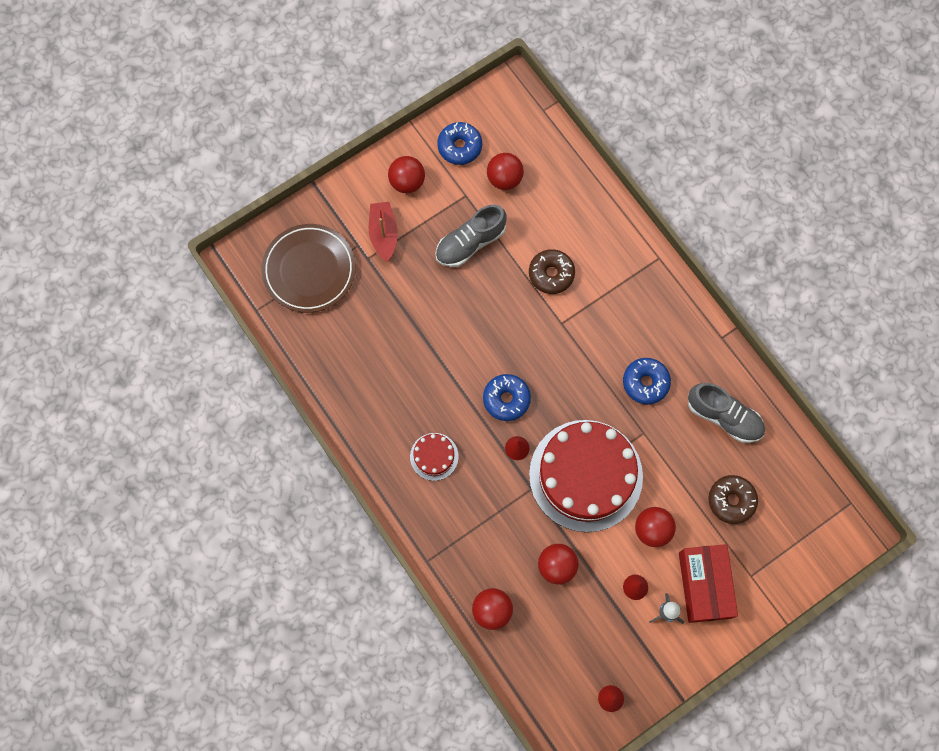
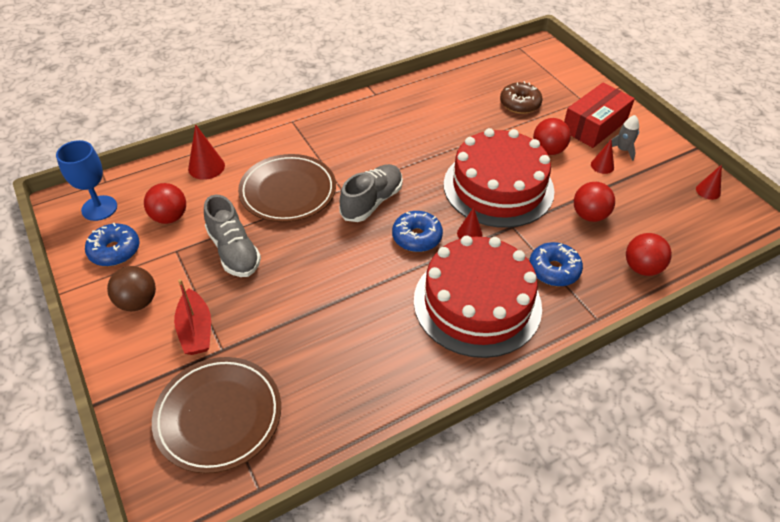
camera: 85 degrees left, 25 degrees down
red boat [369,202,398,262] -> red boat turned 105 degrees counterclockwise [174,279,211,355]
red ball [388,156,425,193] -> brown ball [107,266,156,311]
red cake [410,433,458,481] -> red cake [414,236,542,358], size x2.33
brown donut [529,249,575,294] -> brown plate [238,154,336,222]
blue donut [623,358,671,404] -> blue donut moved to [529,242,583,286]
red box [679,544,738,623] -> red box turned 45 degrees counterclockwise [564,82,635,148]
grey shoe [688,383,765,443] -> grey shoe moved to [339,164,403,222]
none -> blue goblet [56,140,117,221]
none -> red cone [188,124,225,180]

